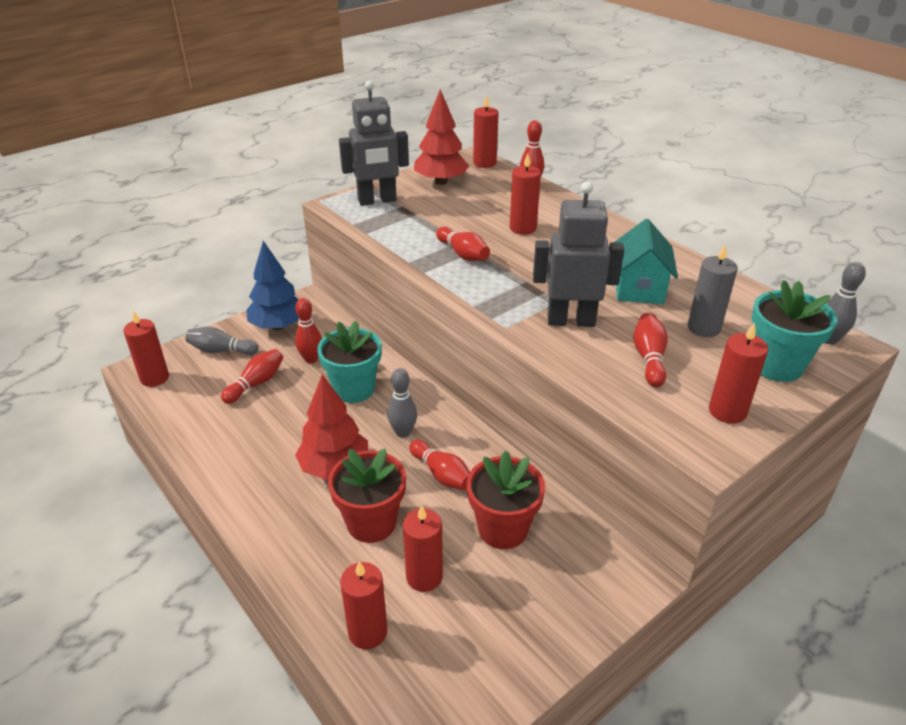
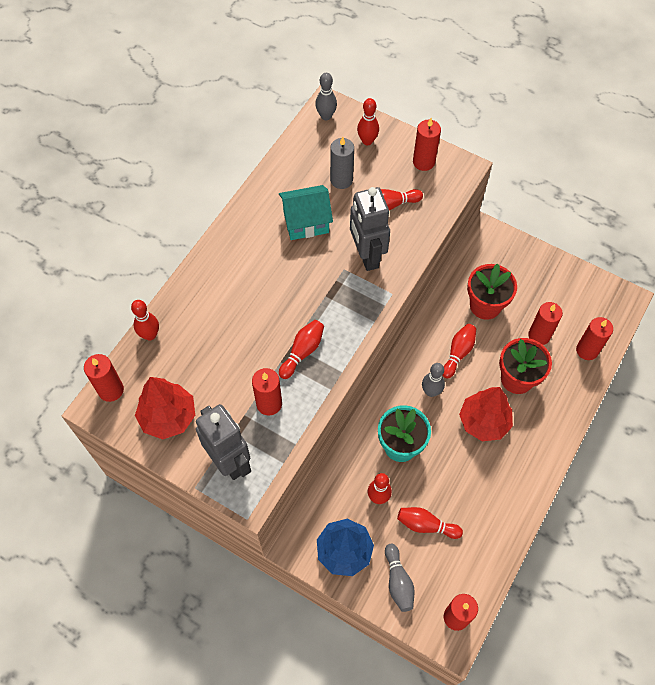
camera: 110 degrees left, 25 degrees up
red candle [510,154,541,235] -> red candle moved to [252,368,282,415]
turquoise flower pot [751,280,837,382] -> red bowling pin [357,98,379,145]

